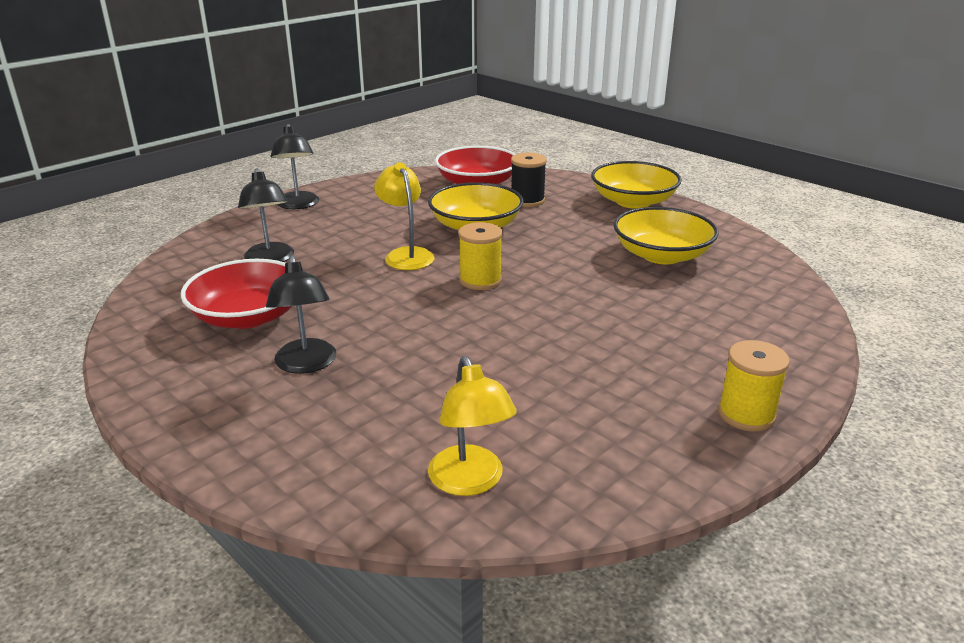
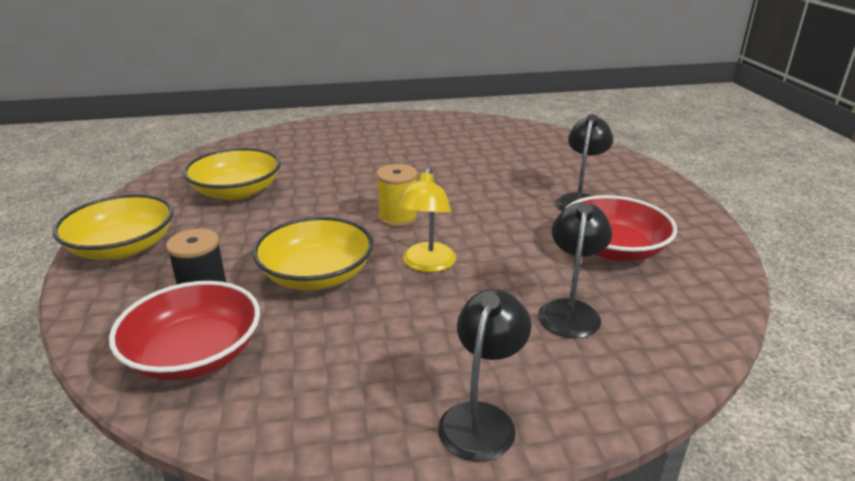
camera: 145 degrees left, 0 degrees up
yellow lamp [428,356,517,496] -> none
yellow spool [718,340,790,431] -> none

